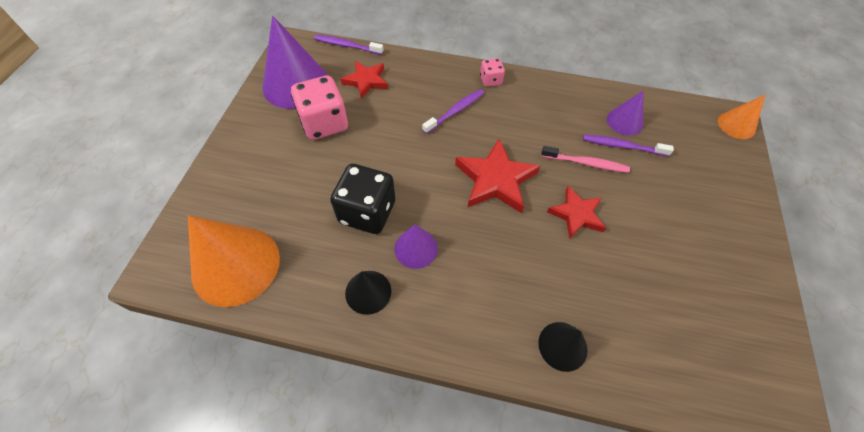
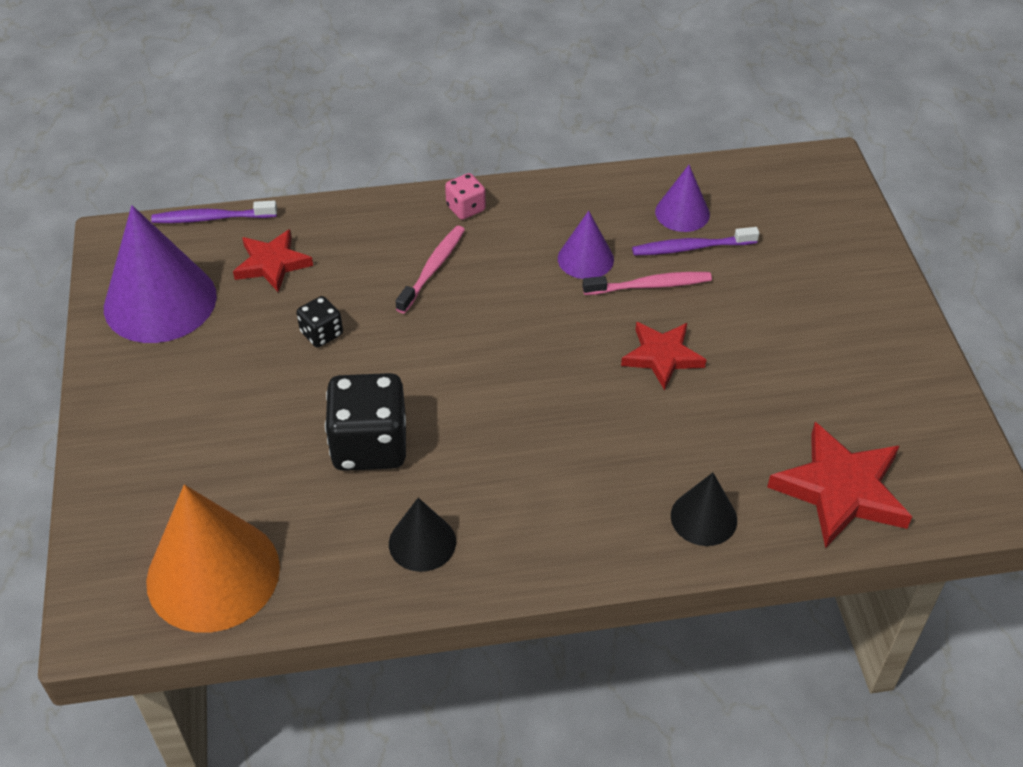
camera: 20 degrees left, 10 degrees down
pink dice [291,75,348,140] -> none
purple cone [394,225,438,269] -> purple cone moved to [558,211,614,279]
purple toothbrush [422,89,484,134] -> pink toothbrush [396,226,465,314]
red star [455,139,540,213] -> red star moved to [767,422,912,548]
orange cone [718,95,765,139] -> none
none -> black dice [296,296,343,348]

